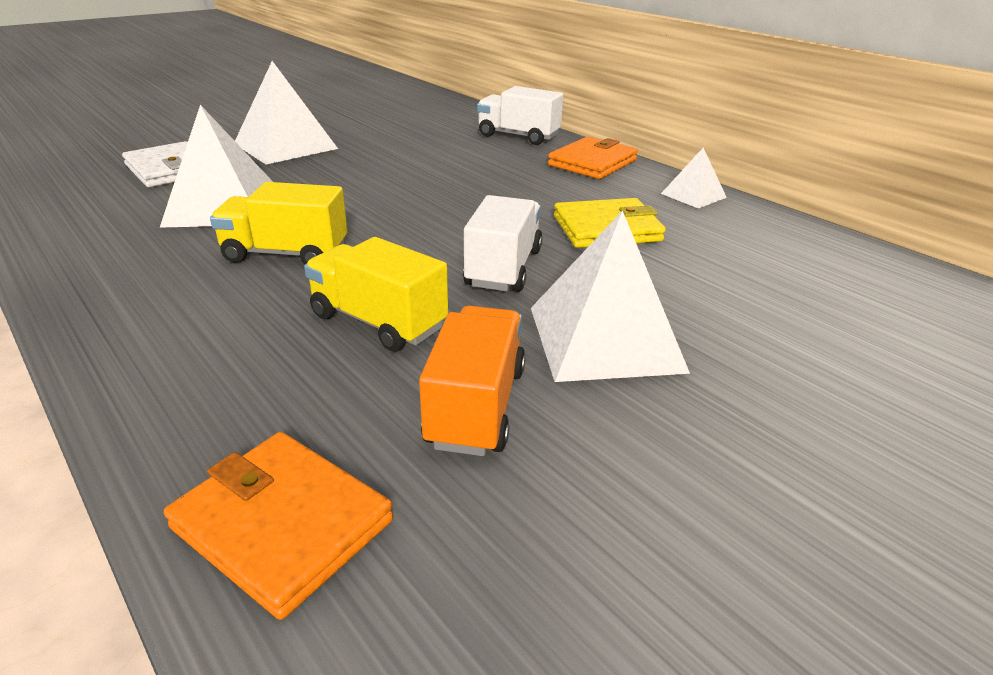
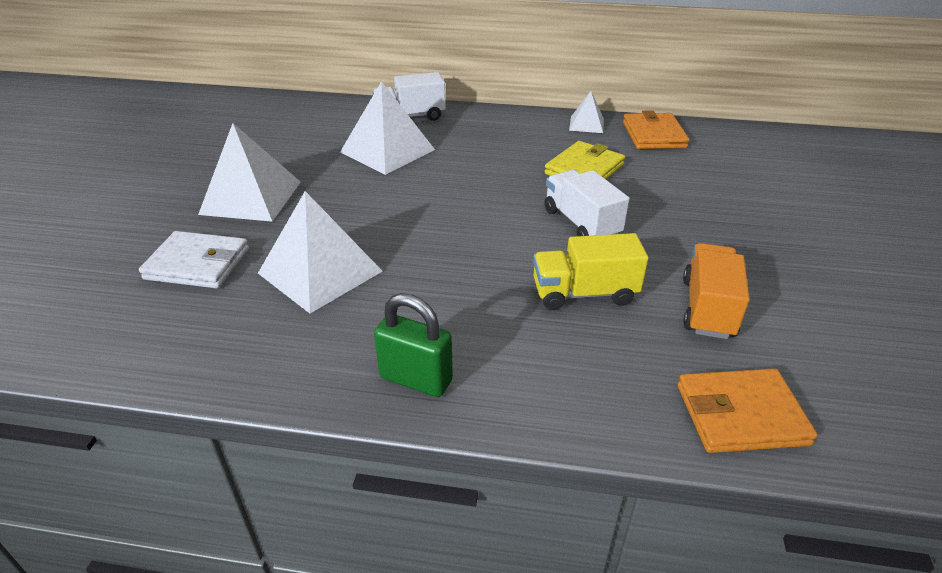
camera: 40 degrees left, 5 degrees up
yellow truck [210,182,347,264] -> none
orange truck [419,306,526,456] -> orange truck turned 45 degrees clockwise [683,243,750,339]
white pyramid [531,210,690,382] -> white pyramid moved to [340,81,435,175]
orange wallet [548,137,638,179] -> orange wallet moved to [623,110,689,149]
none -> green padlock [374,293,453,397]

